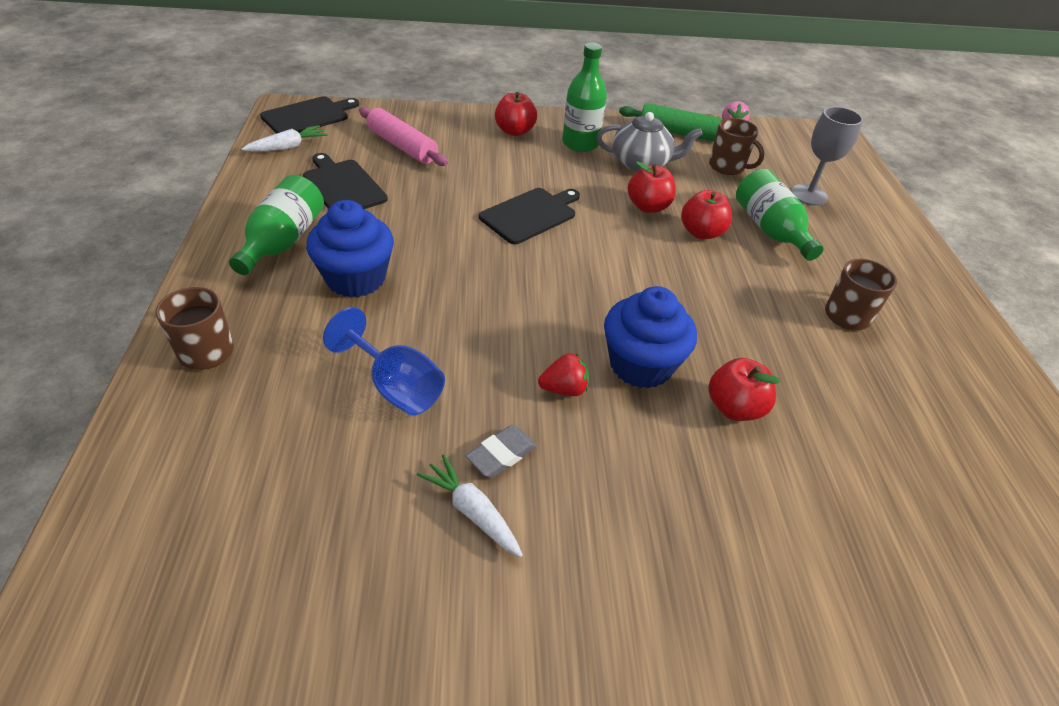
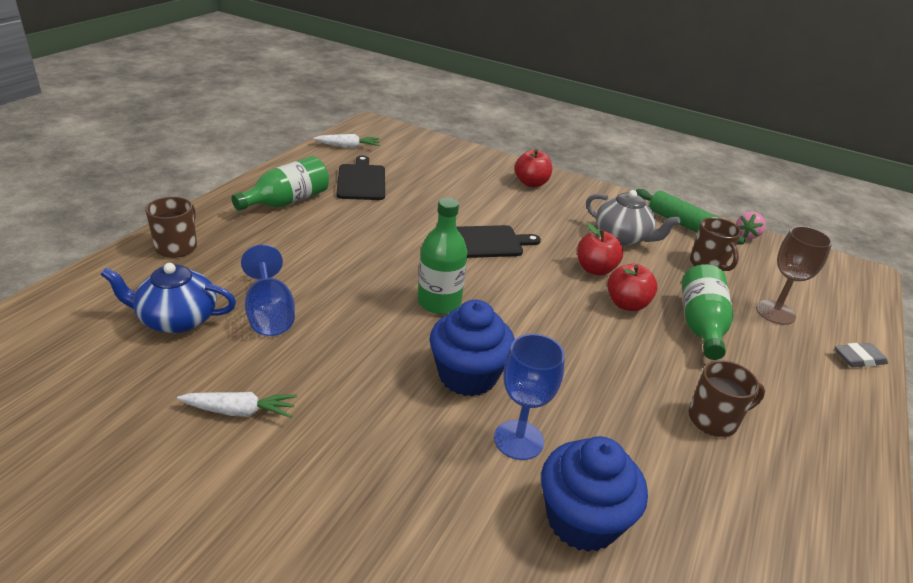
camera: 30 degrees right, 10 degrees down
black cutting board [260,96,359,134] -> none
blue cupcake [306,200,394,298] -> blue cupcake moved to [541,436,648,552]
pink rolling pin [359,107,448,166] -> none
white carrot [417,454,523,557] -> white carrot turned 105 degrees clockwise [177,392,297,418]
grey eraser [466,425,537,478] -> grey eraser moved to [835,343,888,367]
red strawberry [538,353,589,396] -> none
green bottle [562,43,607,152] -> green bottle moved to [418,198,468,314]
red apple [708,358,781,421] -> blue goblet [494,334,565,460]
grey goblet [791,106,863,206] -> brown goblet [756,226,832,325]
none -> blue teapot [101,263,236,333]

